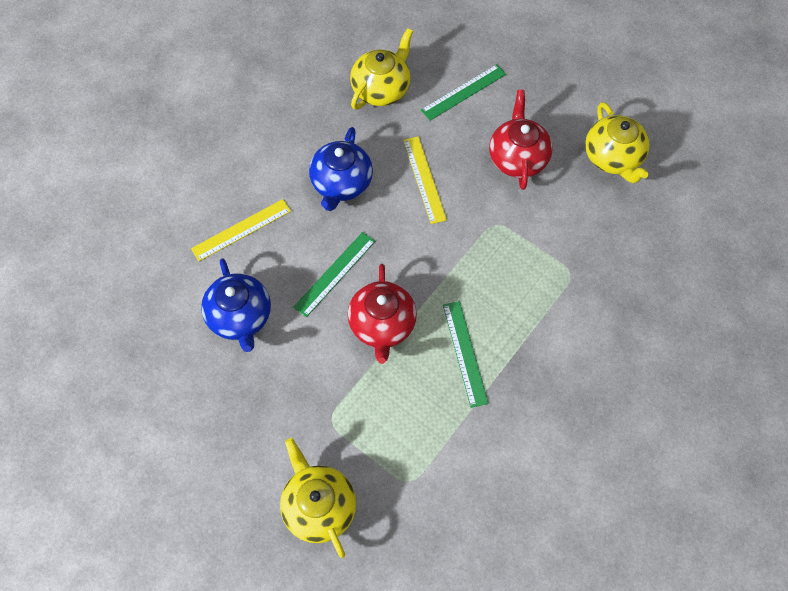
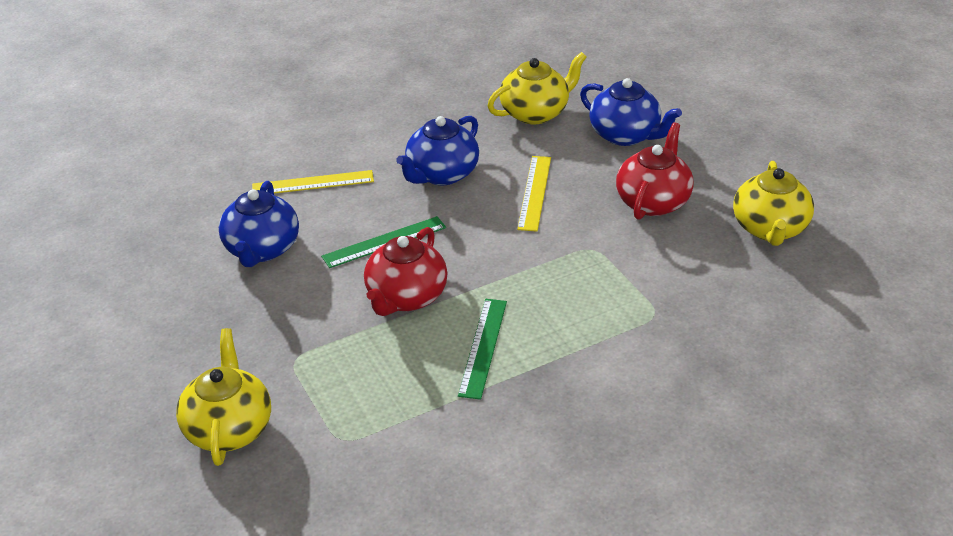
camera: 25 degrees right, 25 degrees down
green ruler [421,64,506,121] -> blue teapot [580,78,682,146]

